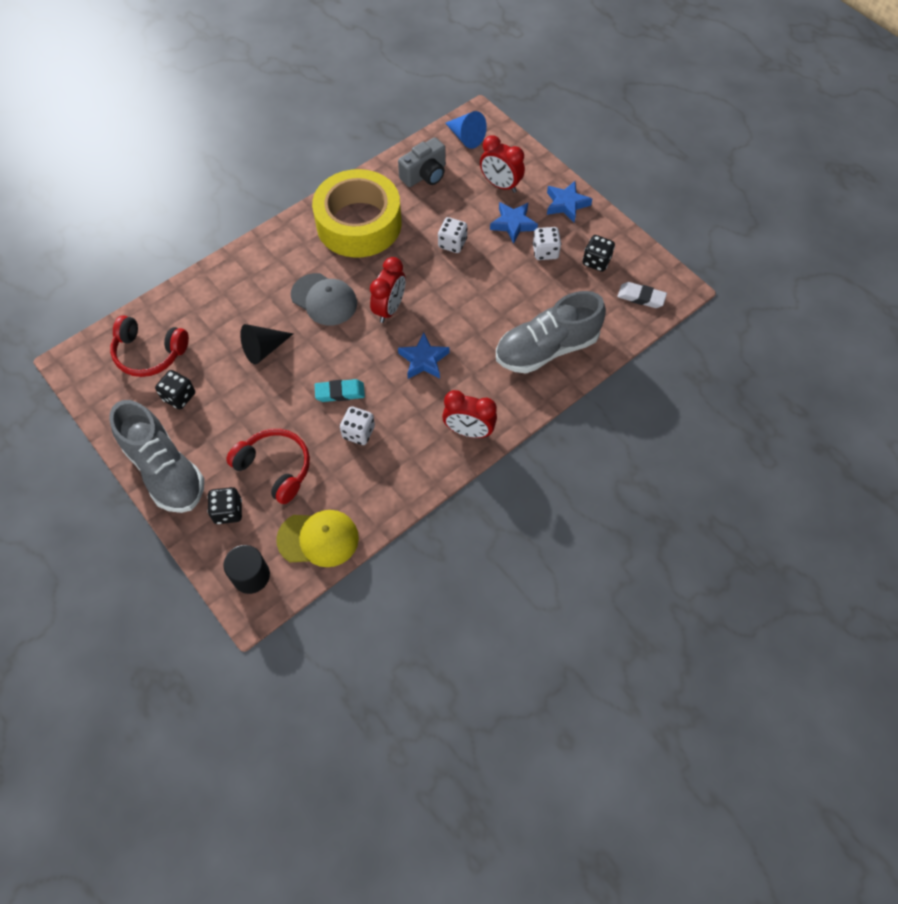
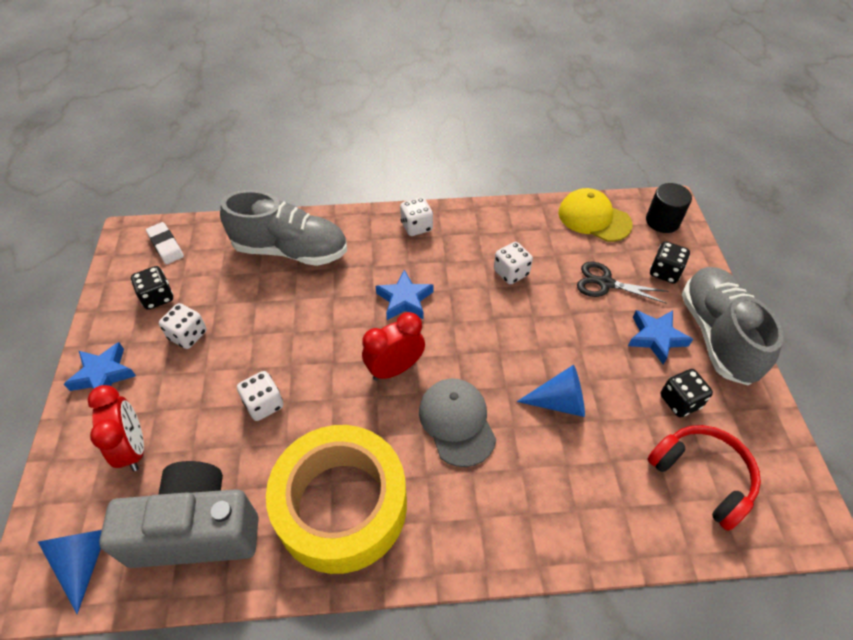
camera: 145 degrees left, 10 degrees down
red headphones [226,429,310,504] -> black scissors [577,262,668,304]
black cone [240,324,293,365] -> blue cone [517,365,585,417]
turquoise eraser [315,379,365,402] -> none
grey camera [398,137,446,187] -> grey camera [99,461,259,568], size x1.59
red clock [442,390,497,438] -> white dice [400,197,433,236]
blue star [490,202,538,244] -> blue star moved to [628,310,693,365]

